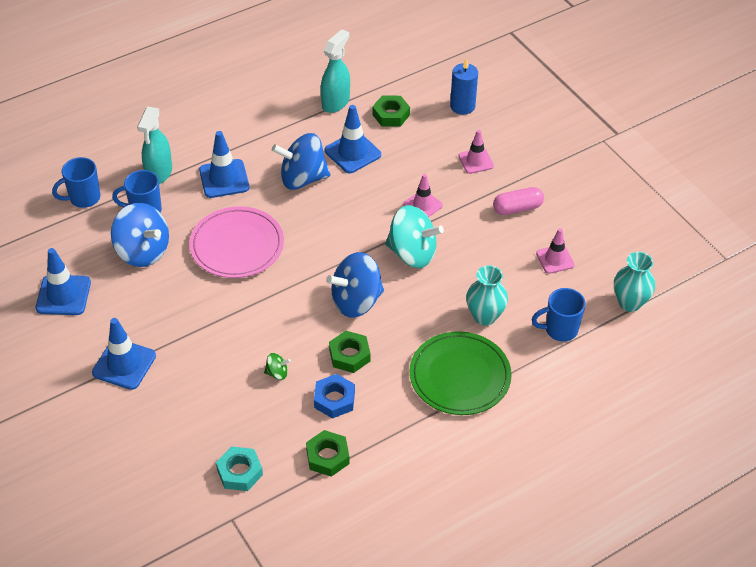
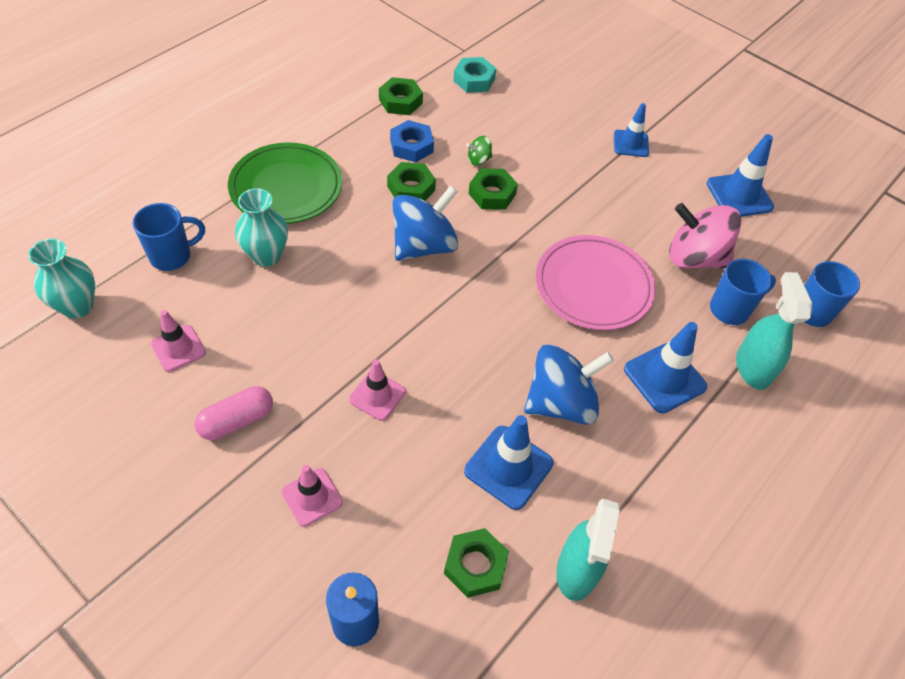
camera: 160 degrees right, 5 degrees up
blue traffic cone [92,318,156,390] -> blue traffic cone [614,103,649,157], size x0.66
blue spinning top [111,203,169,267] -> pink spinning top [669,203,742,268]
turquoise spinning top [385,205,444,268] -> none
none -> green nut [468,168,518,210]

